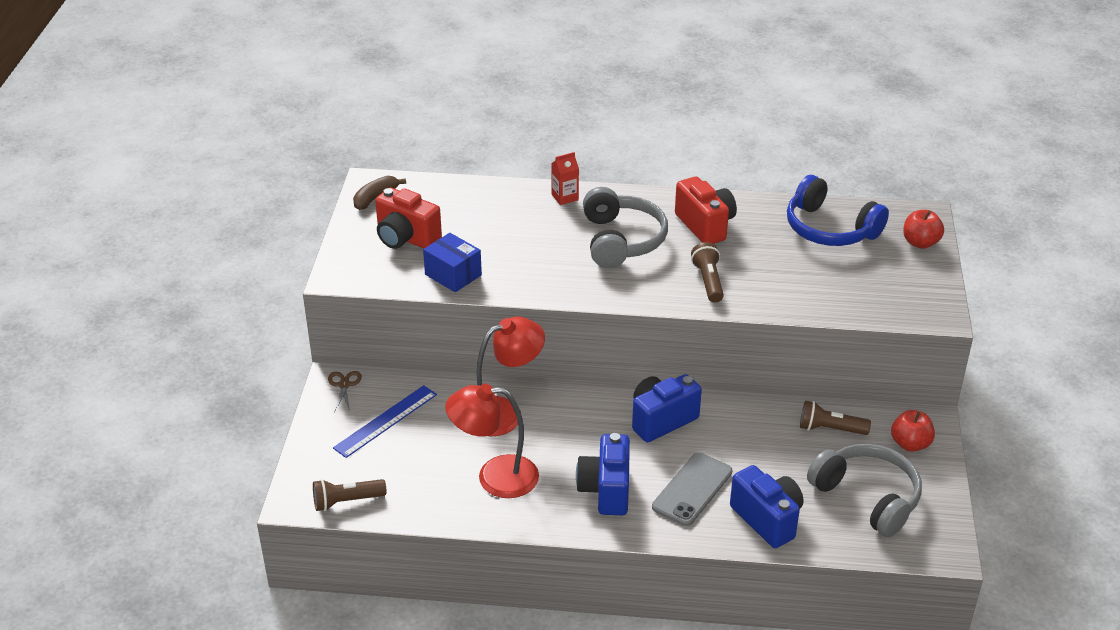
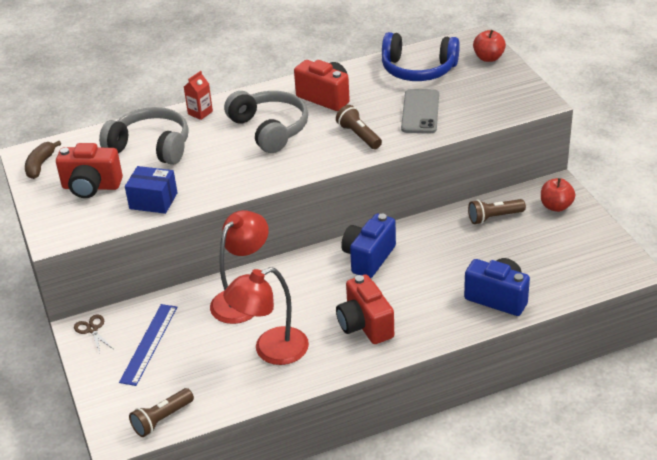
camera: 25 degrees left, 0 degrees up
blue camera [576,433,630,515] -> red camera [336,274,394,344]
grey phone [652,453,733,526] -> grey phone moved to [401,89,439,133]
grey headphones [807,444,922,537] -> grey headphones moved to [99,107,189,165]

